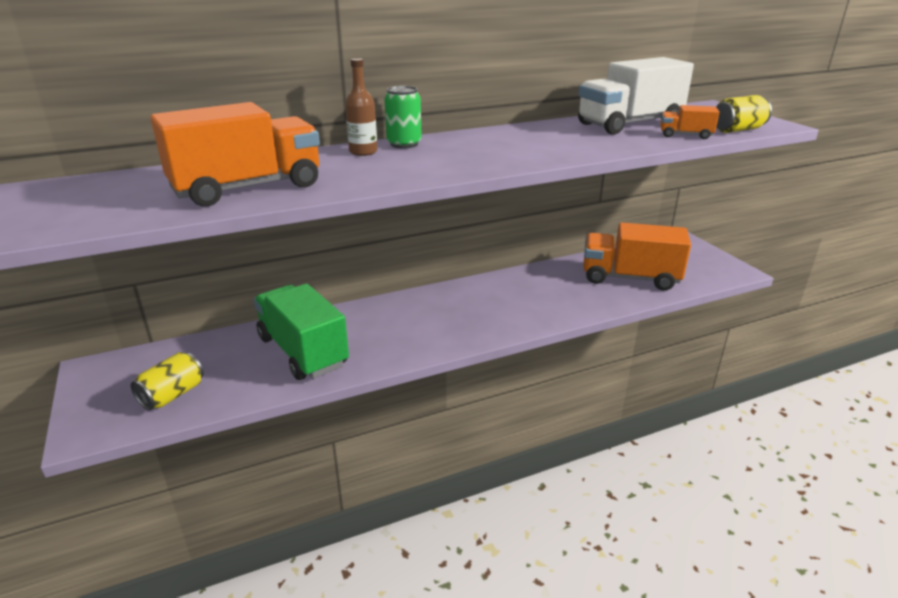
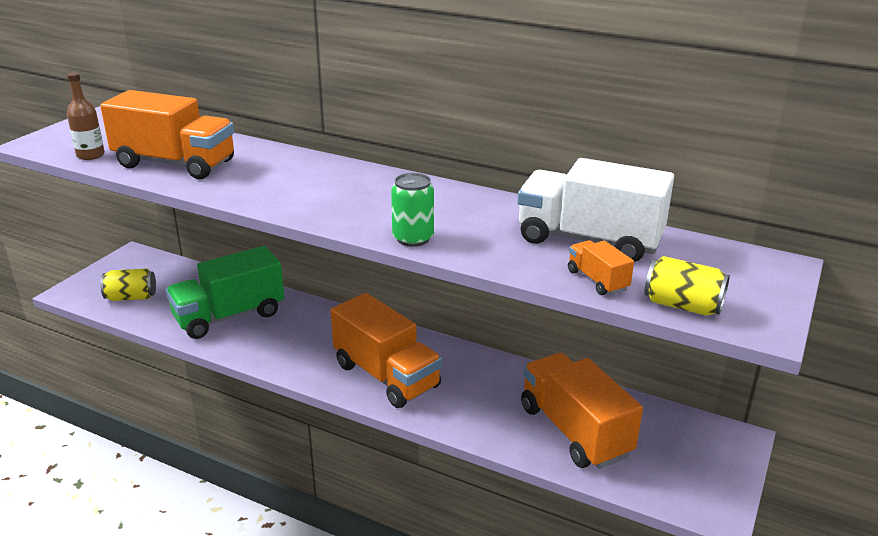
camera: 50 degrees right, 0 degrees up
green truck [254,284,349,380] -> green truck turned 135 degrees counterclockwise [166,246,284,339]
brown bottle [345,58,377,156] -> brown bottle moved to [67,72,105,160]
green can [384,86,422,148] -> green can moved to [391,173,434,247]
none -> orange truck [331,293,442,408]

